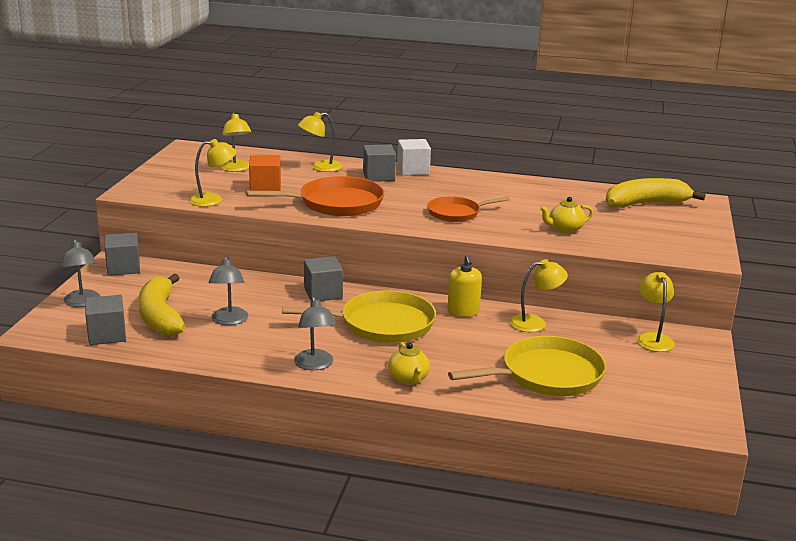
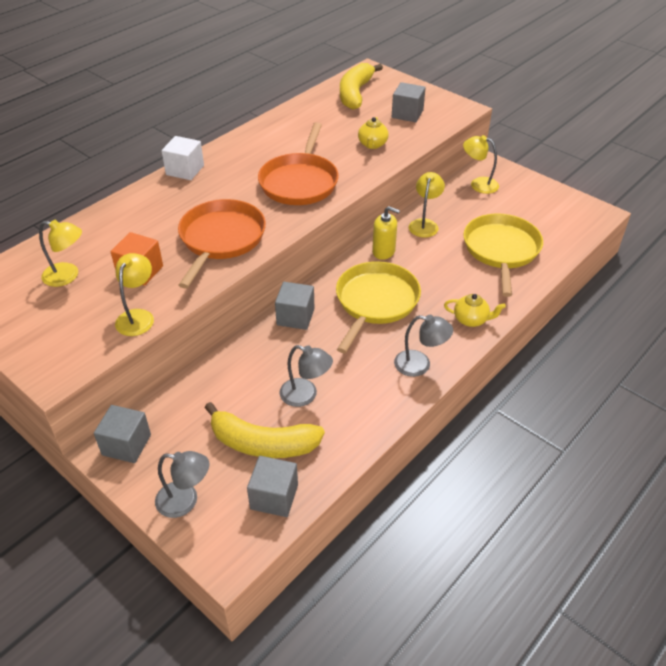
camera: 60 degrees left, 20 degrees up
yellow lamp [298,112,342,172] -> none
grey cube [363,145,396,182] -> grey cube moved to [392,82,426,122]
orange pan [427,196,510,222] -> orange pan [258,122,339,205], size x1.62

